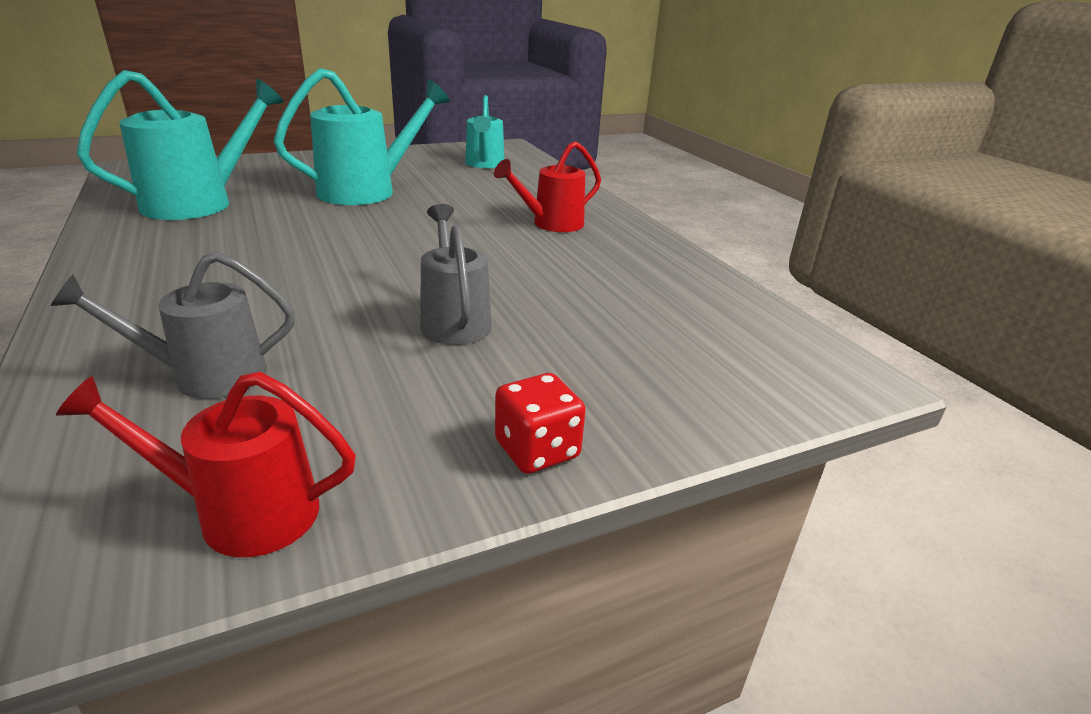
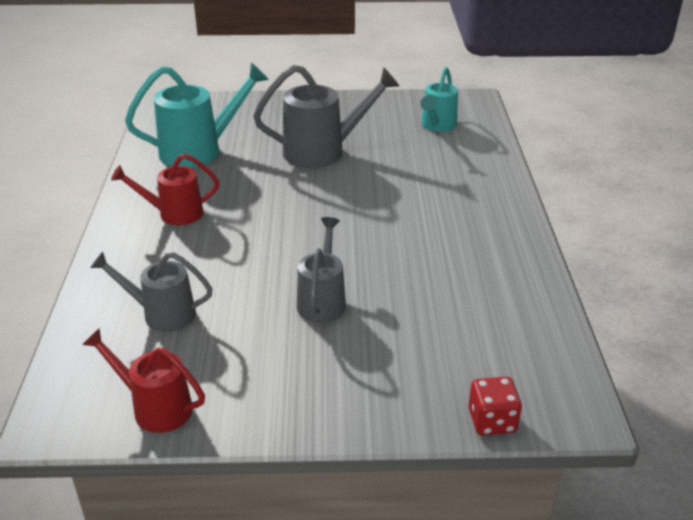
camera: 25 degrees right, 5 degrees up
turquoise watering can [274,68,450,205] -> grey watering can [253,65,399,168]
red watering can [494,141,601,232] -> red watering can moved to [111,153,219,225]
red dice [495,373,586,474] -> red dice moved to [468,377,522,436]

